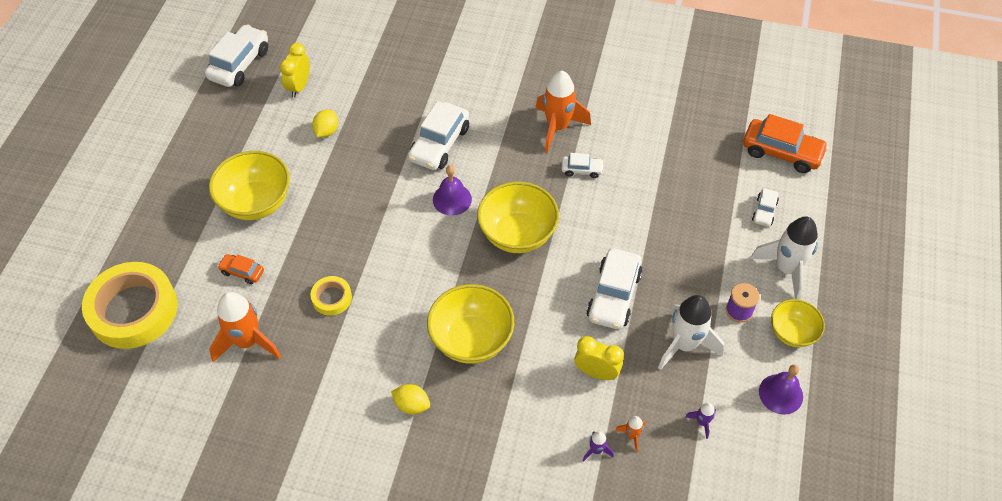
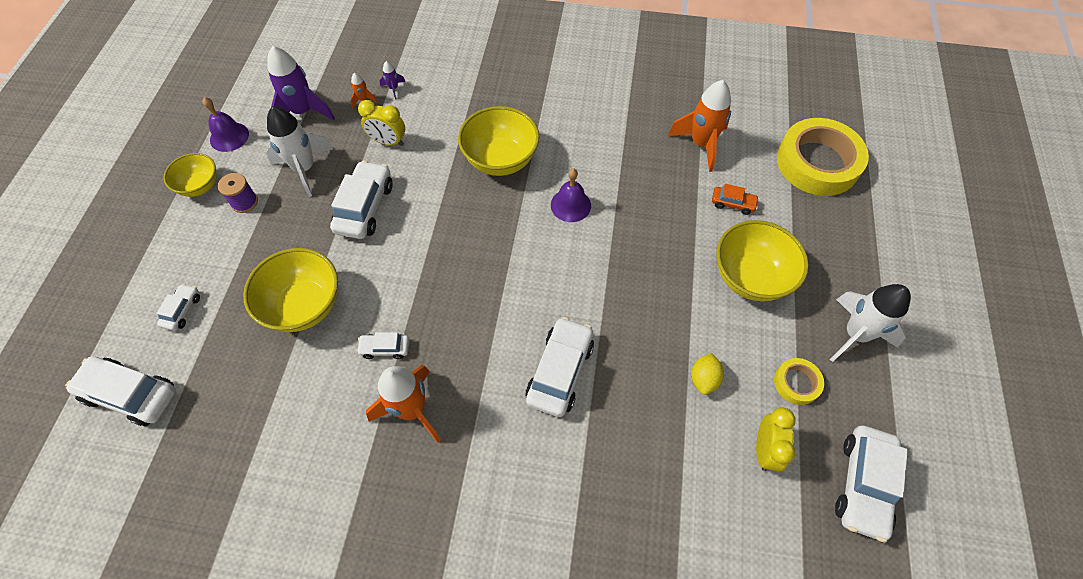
camera: 175 degrees right, 5 degrees up
yellow tape [310,276,352,316] -> yellow tape moved to [774,358,824,405]
yellow lemon [391,384,430,414] -> none
purple bell [433,165,472,216] -> purple bell moved to [551,169,591,222]
yellow bowl [477,182,559,253] -> yellow bowl moved to [243,248,338,332]
purple rocket [685,403,716,439] -> purple rocket [267,46,335,120], size x2.29
orange car [743,114,829,173] -> white car [65,356,176,426]
white rocket [750,216,818,300] -> white rocket moved to [830,284,911,362]

